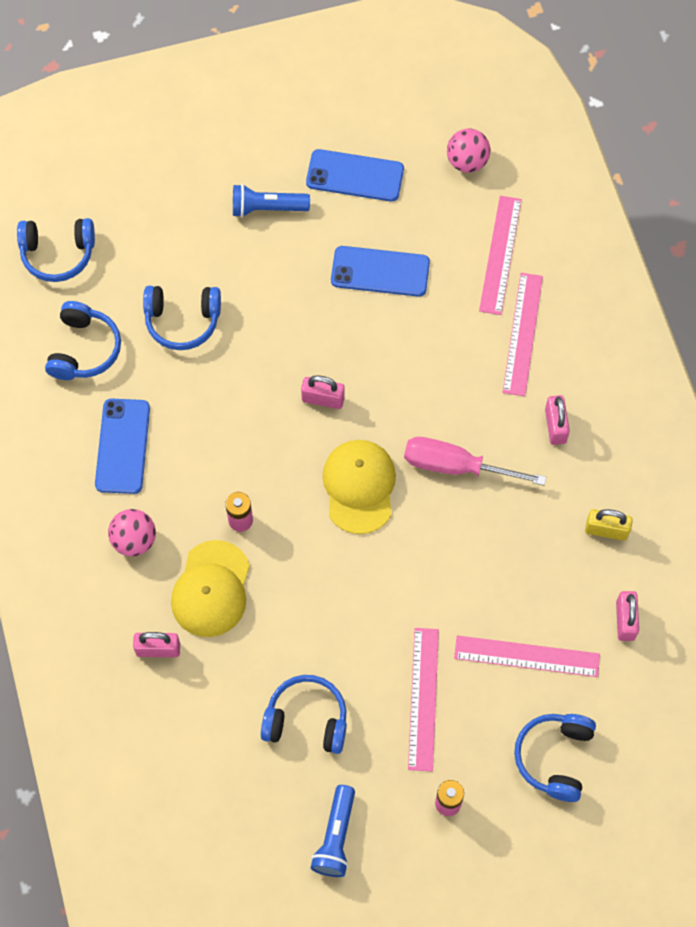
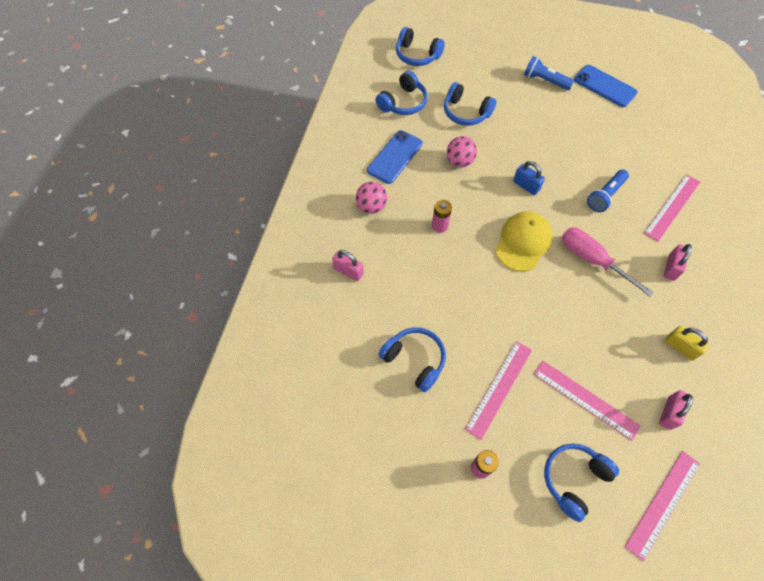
camera: 30 degrees right, 5 degrees down
yellow cap [171,540,250,637] -> none
pink padlock [301,375,345,409] -> blue padlock [513,161,545,195]
blue flashlight [311,785,355,877] -> blue flashlight moved to [587,170,629,212]
blue phone [331,246,430,297] -> none
pink ball [447,129,490,173] -> pink ball moved to [447,136,477,167]
pink ruler [479,196,522,315] -> pink ruler moved to [625,451,700,562]

